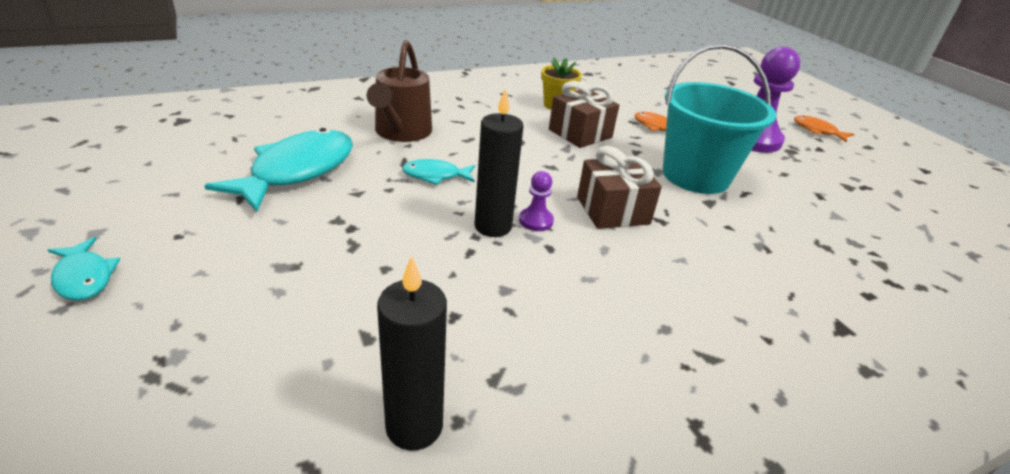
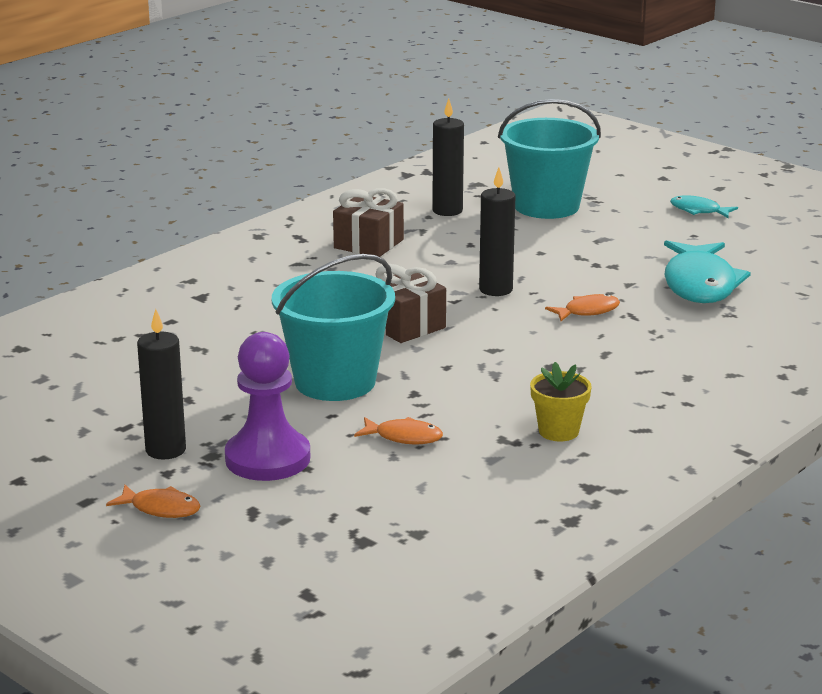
camera: 160 degrees right, 10 degrees down
brown watering can [367,40,432,142] -> none
turquoise fish [402,159,475,185] -> orange fish [545,294,620,321]
purple pawn [519,171,554,231] -> none
brown gift [549,81,619,148] -> brown gift moved to [333,188,404,257]
none -> black candle [137,309,186,459]
none -> turquoise bucket [498,99,601,219]

